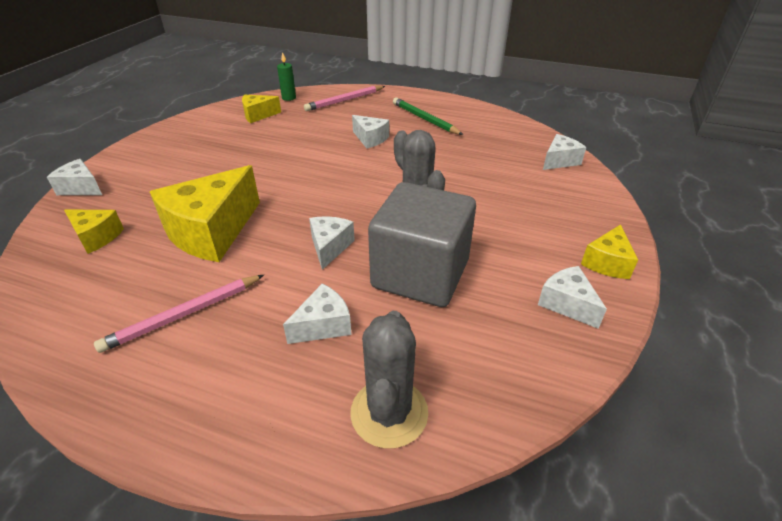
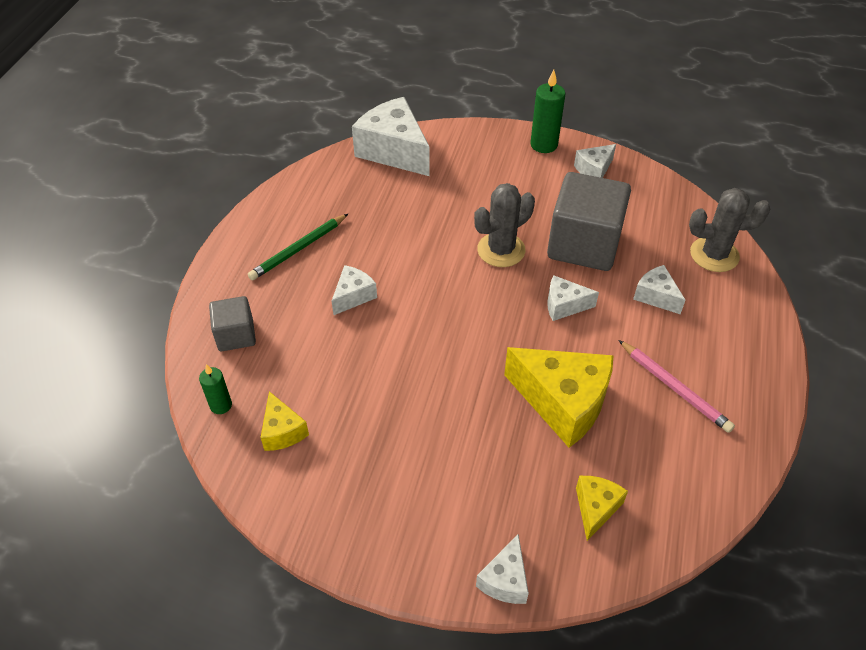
camera: 95 degrees left, 10 degrees up
pink pencil [304,86,385,111] -> grey cube [209,296,256,351]
white cheese [543,134,586,170] -> white cheese [352,97,430,176], size x1.96
yellow cheese [581,224,638,279] -> green candle [530,70,565,153]

